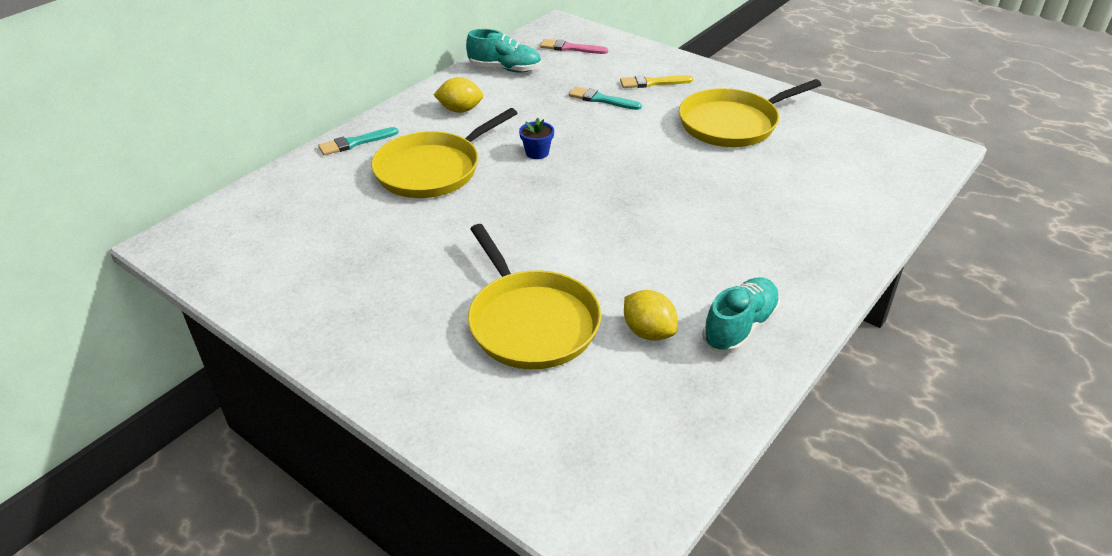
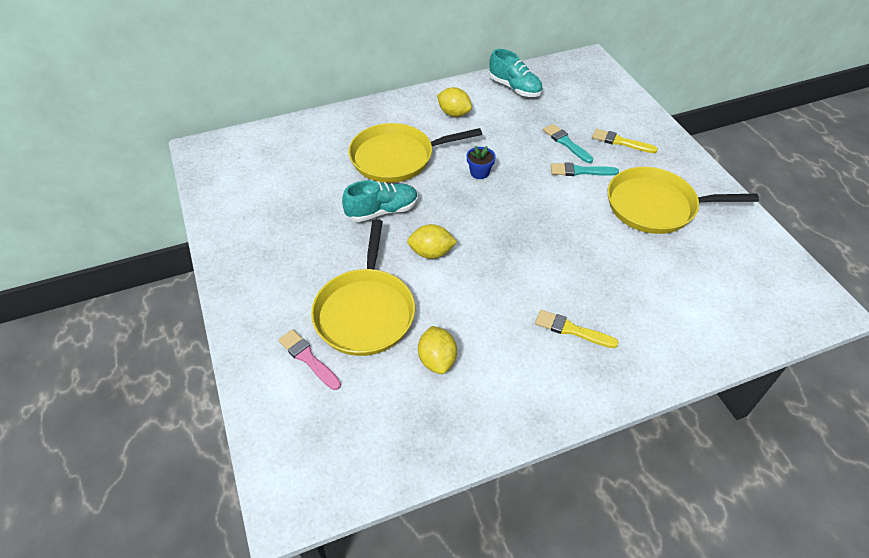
camera: 30 degrees right, 10 degrees up
turquoise brush [318,127,399,155] -> turquoise brush moved to [551,163,619,176]
pink brush [540,39,608,54] -> pink brush moved to [278,329,341,390]
turquoise shoe [702,278,780,354] -> turquoise shoe moved to [342,180,418,222]
none -> yellow lemon [407,224,457,259]
none -> yellow brush [535,310,619,348]

